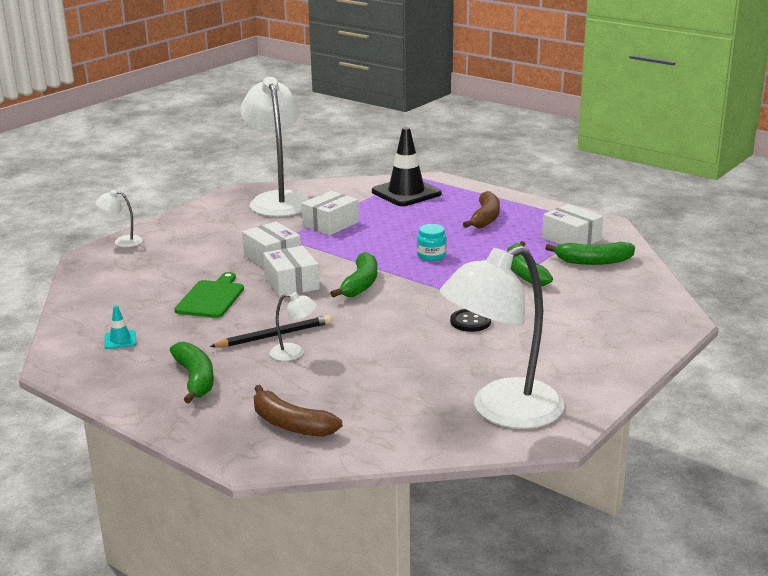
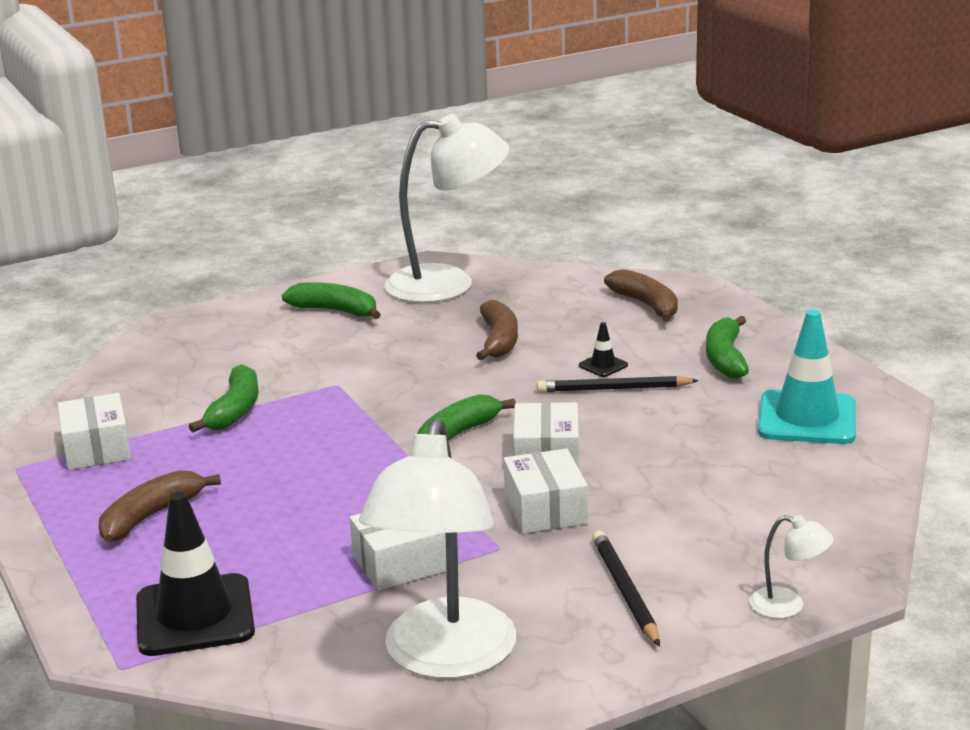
camera: 155 degrees left, 0 degrees up
turquoise traffic cone [104,305,137,349] -> turquoise traffic cone [758,310,856,444], size x2.31
green cutting board [174,272,244,318] -> none
white lamp [270,292,317,361] -> black traffic cone [579,322,628,377]
turquoise jar [417,224,447,261] -> none
black button [450,309,491,332] -> none
green banana [545,242,635,265] -> green banana moved to [282,282,381,319]
none -> brown banana [476,300,518,360]
none -> black pencil [592,531,660,647]

